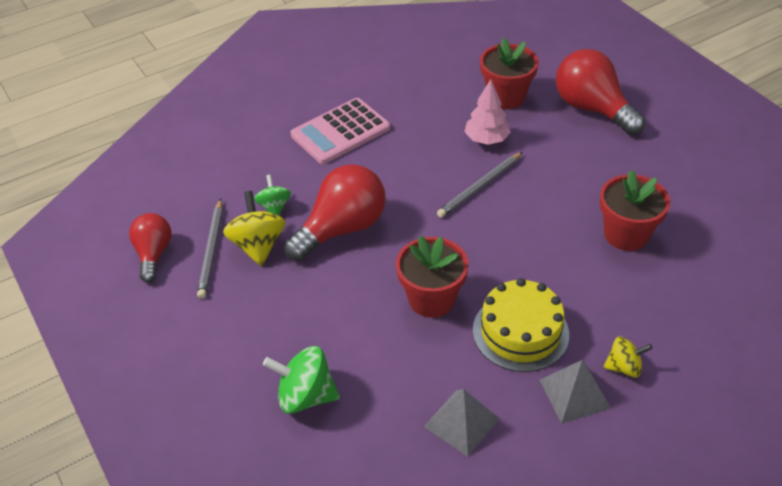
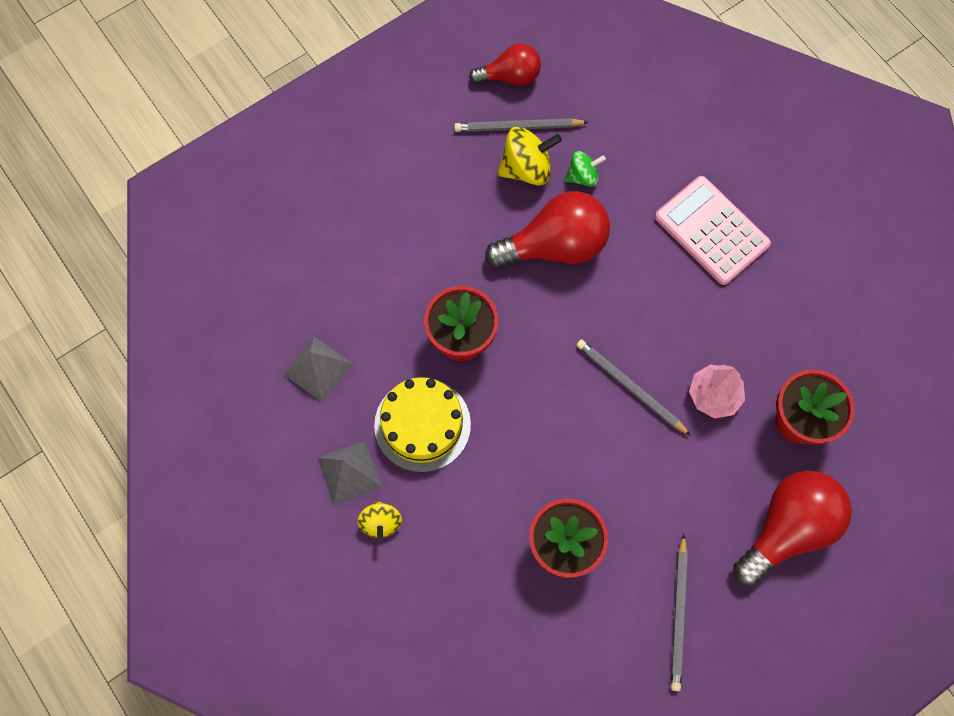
camera: 85 degrees right, 25 degrees up
green spinning top [263,346,340,414] -> none
red light bulb [284,164,386,261] -> red light bulb turned 60 degrees counterclockwise [485,191,610,269]
none -> grey pencil [671,534,688,691]

